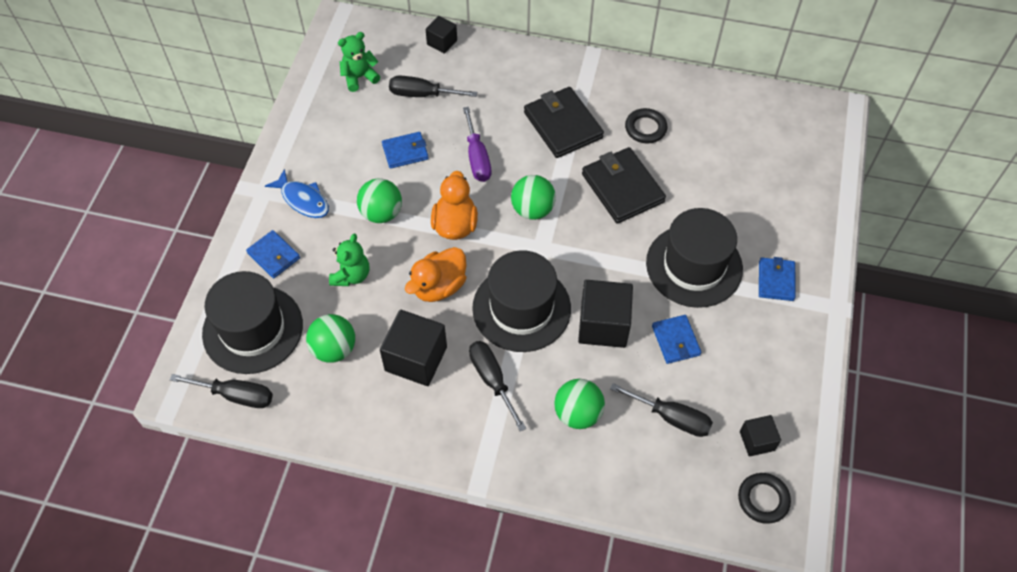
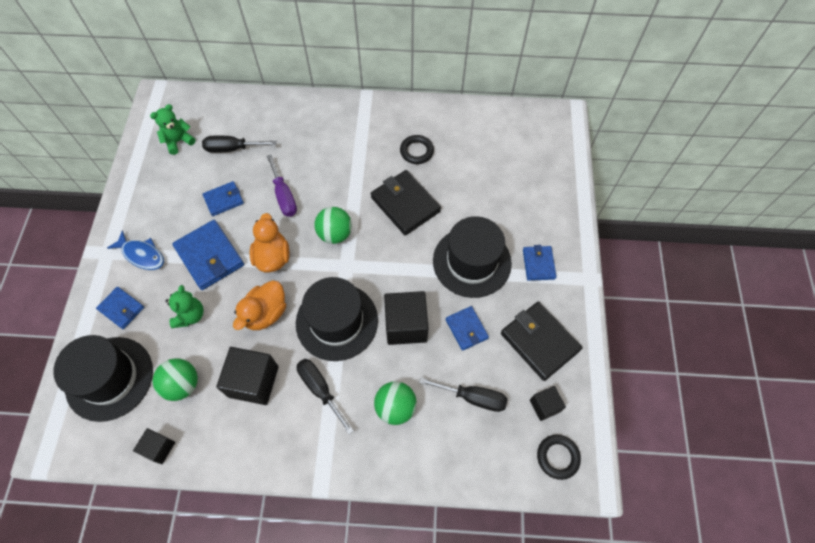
camera: 10 degrees left, 5 degrees up
black screwdriver [170,374,273,408] -> none
green ball [357,178,402,223] -> blue wallet [172,220,244,290]
black cube [425,16,457,54] -> black cube moved to [133,428,175,464]
black wallet [524,87,604,158] -> black wallet moved to [501,302,582,381]

